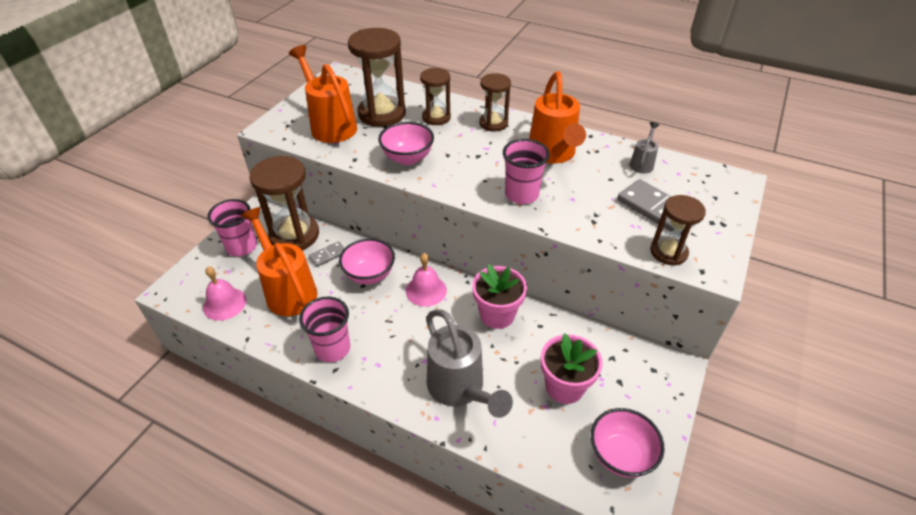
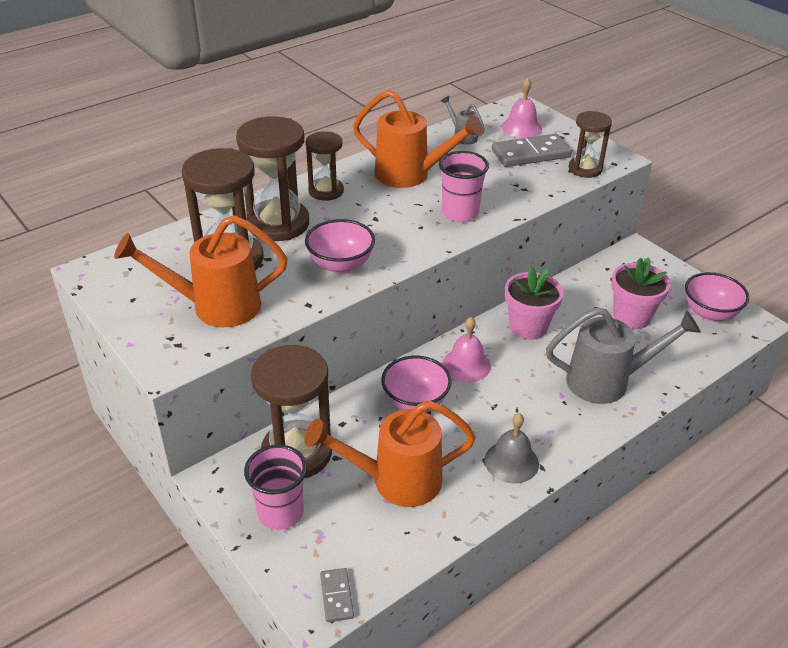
camera: 65 degrees left, 5 degrees down
pink bell [203,266,246,321] -> pink bell moved to [501,78,542,138]
pink cup [299,297,350,362] -> grey bell [484,413,539,484]
grey domino [309,241,344,267] -> grey domino moved to [320,568,354,622]
brown hourglass [420,68,451,125] -> brown hourglass [236,116,309,241], size x1.69

